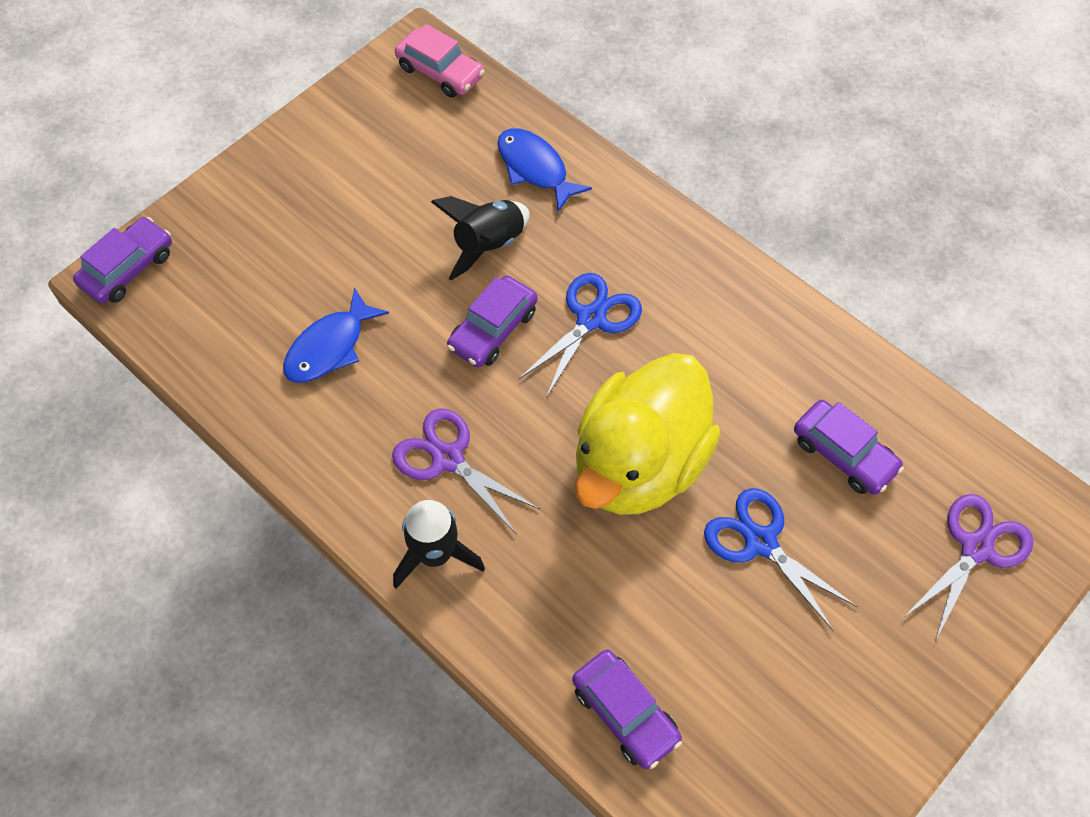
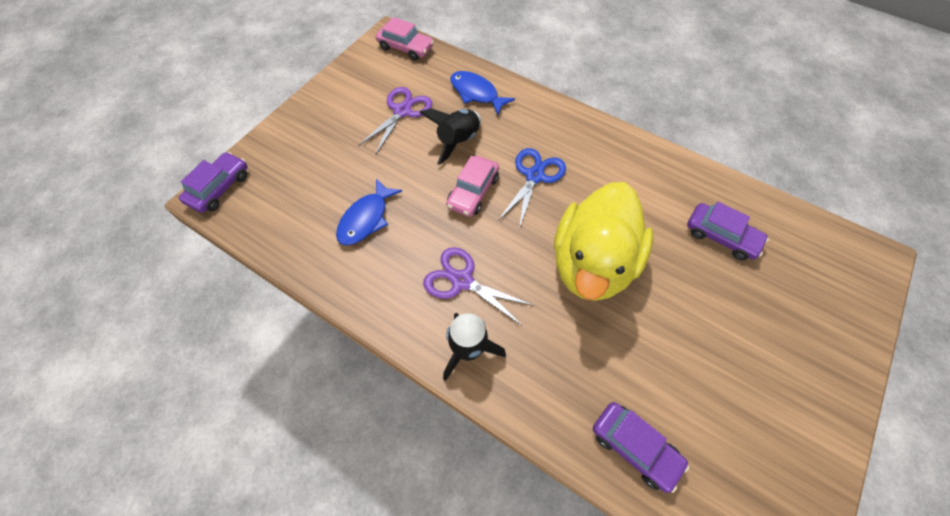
camera: 10 degrees left, 0 degrees up
purple car [447,276,537,367] -> pink car [446,156,499,217]
blue scissors [704,488,858,631] -> none
purple scissors [903,494,1033,641] -> purple scissors moved to [358,87,432,155]

